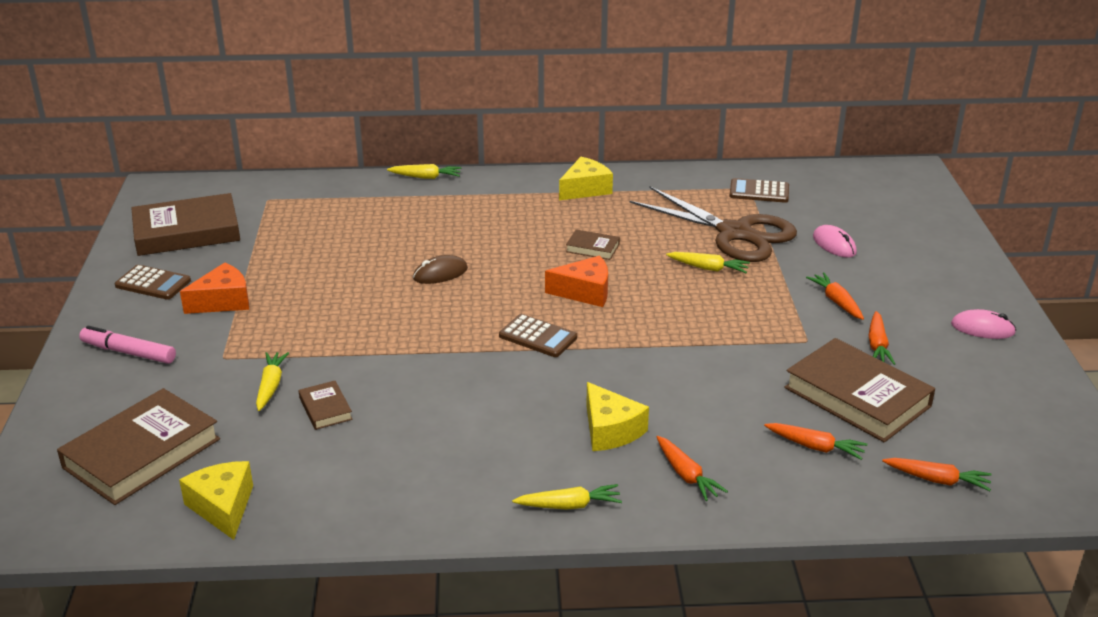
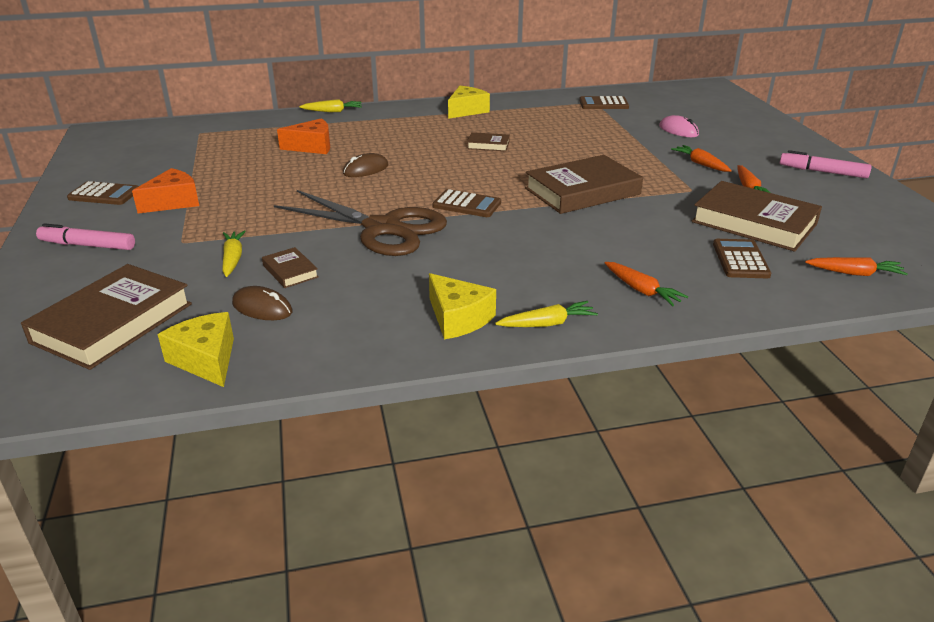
camera: 10 degrees left, 0 degrees up
brown book [131,193,240,256] -> brown book moved to [525,155,643,214]
orange cheese [545,256,608,307] -> orange cheese moved to [277,118,330,154]
yellow cheese [586,382,649,451] -> yellow cheese moved to [429,273,496,339]
brown scissors [630,187,797,262] -> brown scissors moved to [274,190,447,256]
yellow carrot [666,252,750,273] -> none
orange carrot [764,423,867,460] -> brown calculator [713,239,771,278]
pink mouse [951,309,1016,339] -> pink marker [780,150,872,178]
none -> brown mouse [232,286,292,320]

